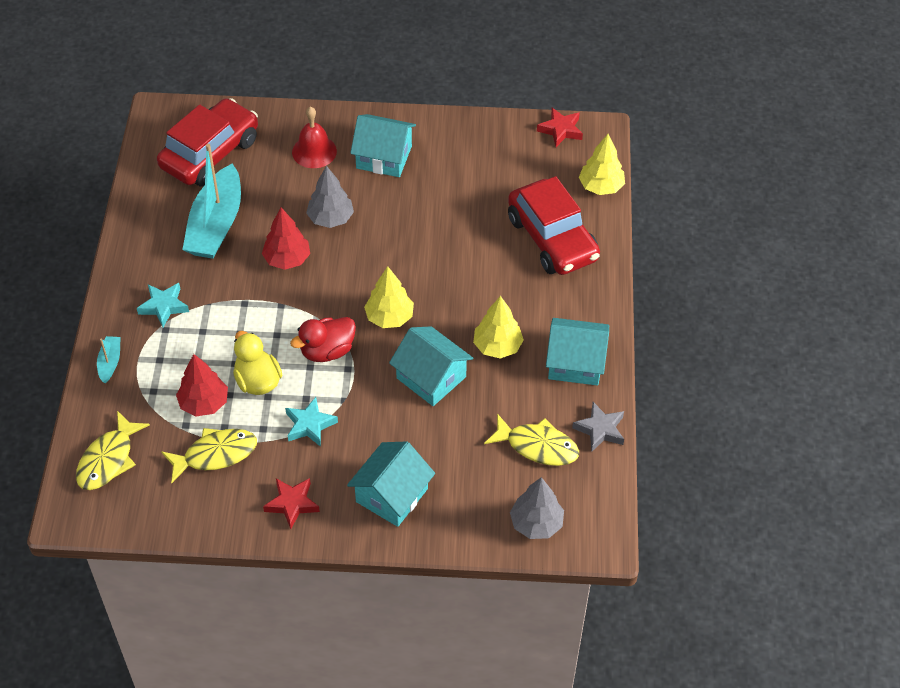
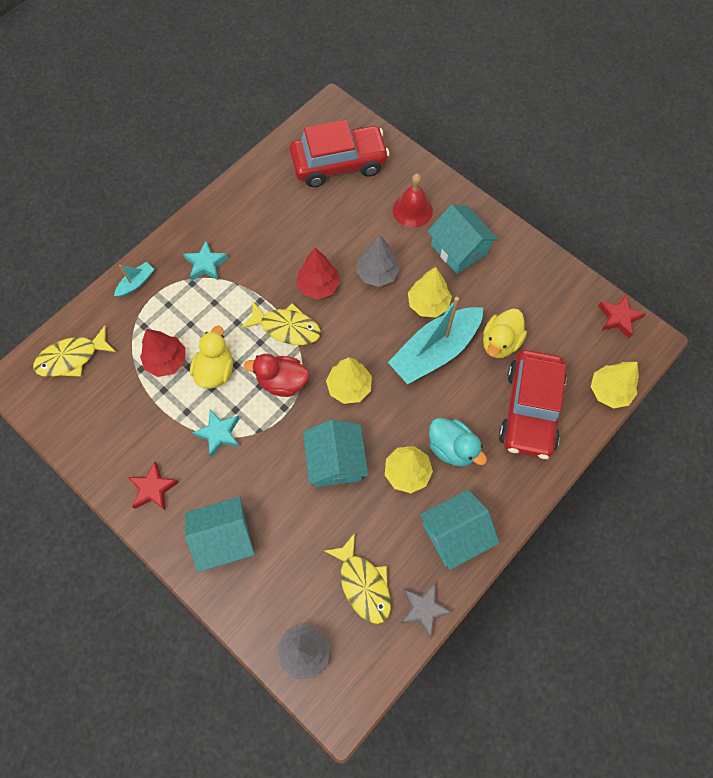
camera: 40 degrees right, 15 degrees up
yellow fish [161,428,257,483] -> yellow fish moved to [241,301,321,345]
turquoise boat [182,144,241,259] -> turquoise boat moved to [388,297,484,384]
turquoise house [546,318,609,386] -> turquoise house turned 75 degrees counterclockwise [419,490,499,570]
none -> yellow tree [408,267,452,317]
none -> turquoise duck [429,418,487,466]
none -> yellow duck [483,309,527,358]

